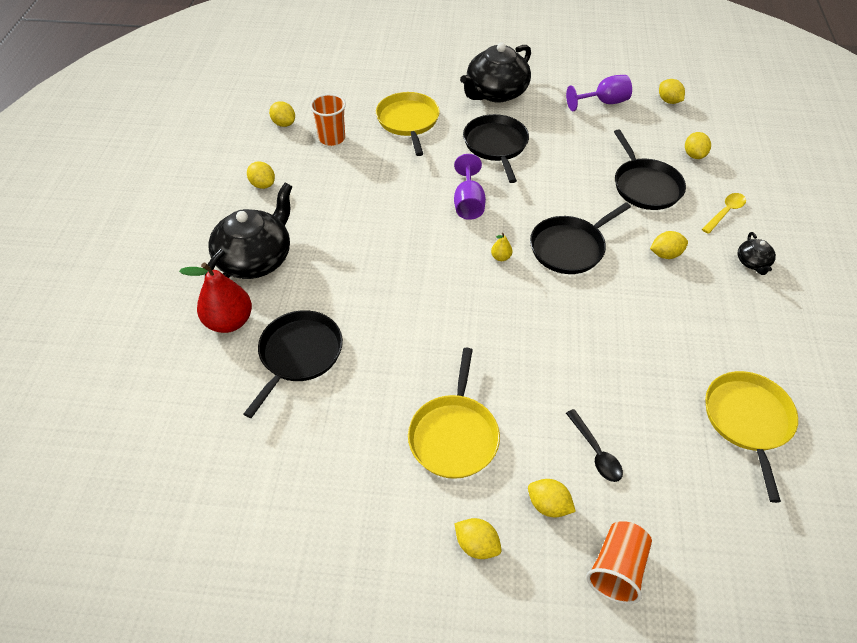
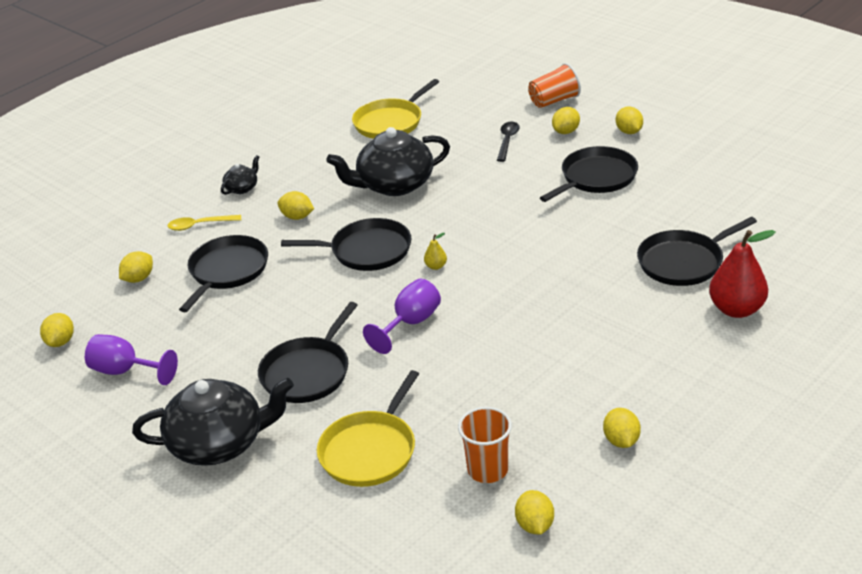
camera: 140 degrees left, 15 degrees down
black teapot [205,183,292,279] -> black teapot moved to [327,127,450,196]
yellow pan [408,348,500,479] -> black pan [540,146,638,202]
yellow lemon [528,479,576,518] -> yellow lemon turned 60 degrees clockwise [552,107,580,134]

